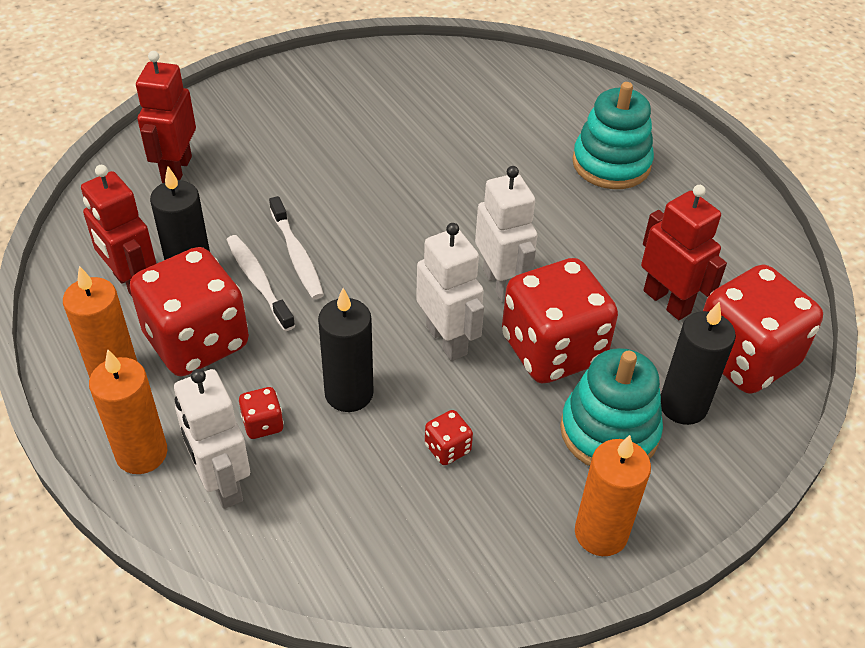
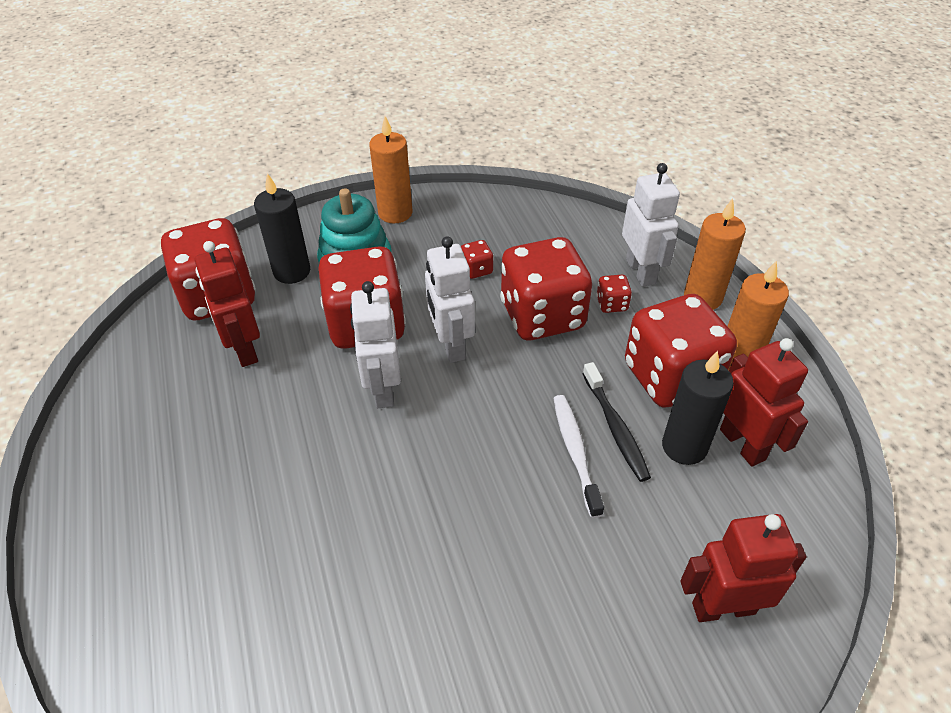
camera: 165 degrees left, 0 degrees up
red robot [136,51,196,183] -> red robot turned 120 degrees counterclockwise [680,514,806,622]
white toothbrush [227,235,295,331] -> black toothbrush [582,362,651,482]
black candle [318,288,374,412] -> red dice [500,237,592,340]
turquoise stacking toy [572,82,654,189] -> none

